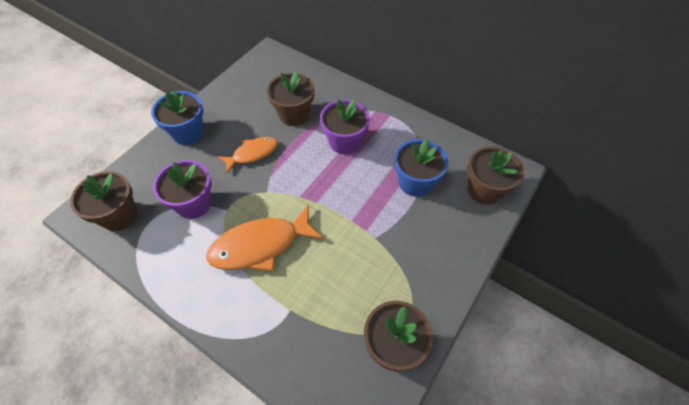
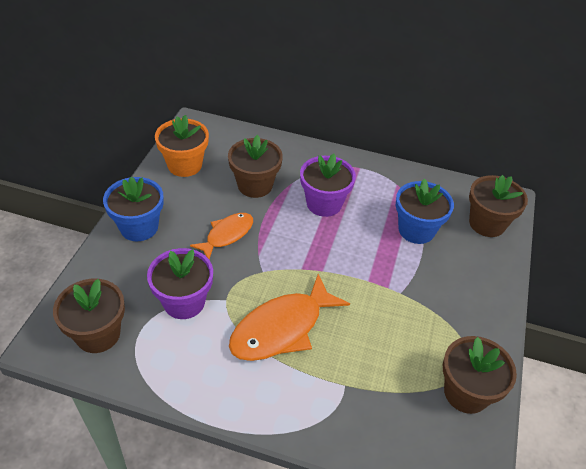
camera: 20 degrees left, 10 degrees down
none -> orange flower pot [155,115,209,177]

